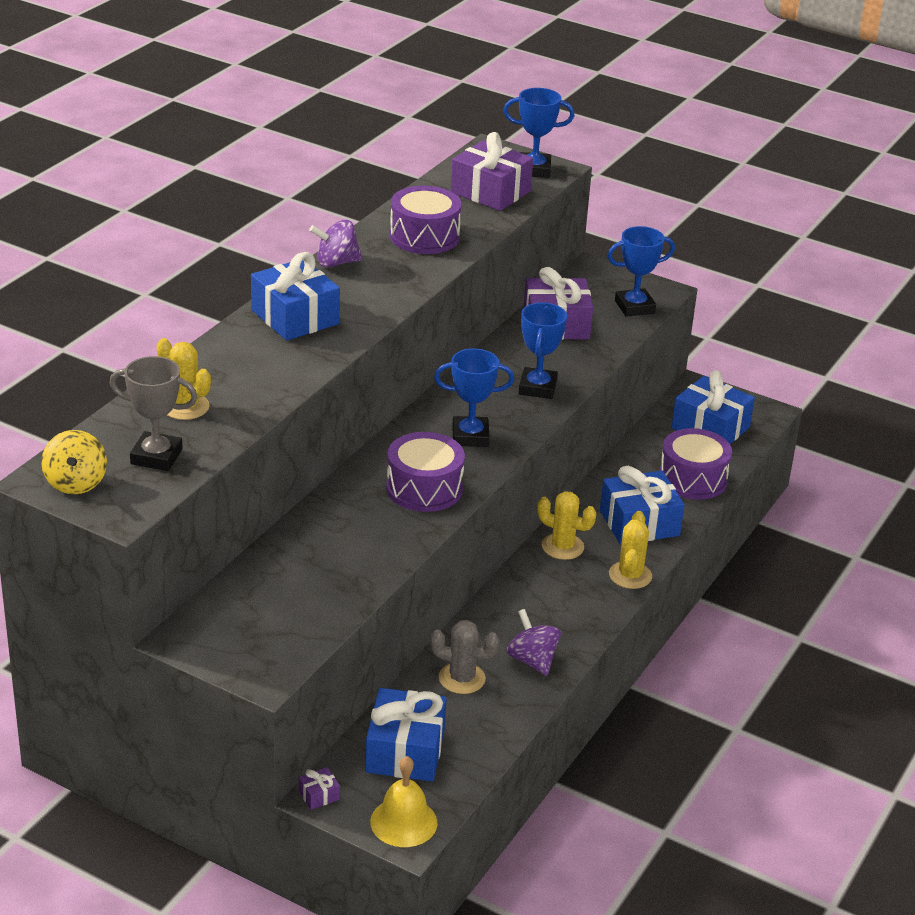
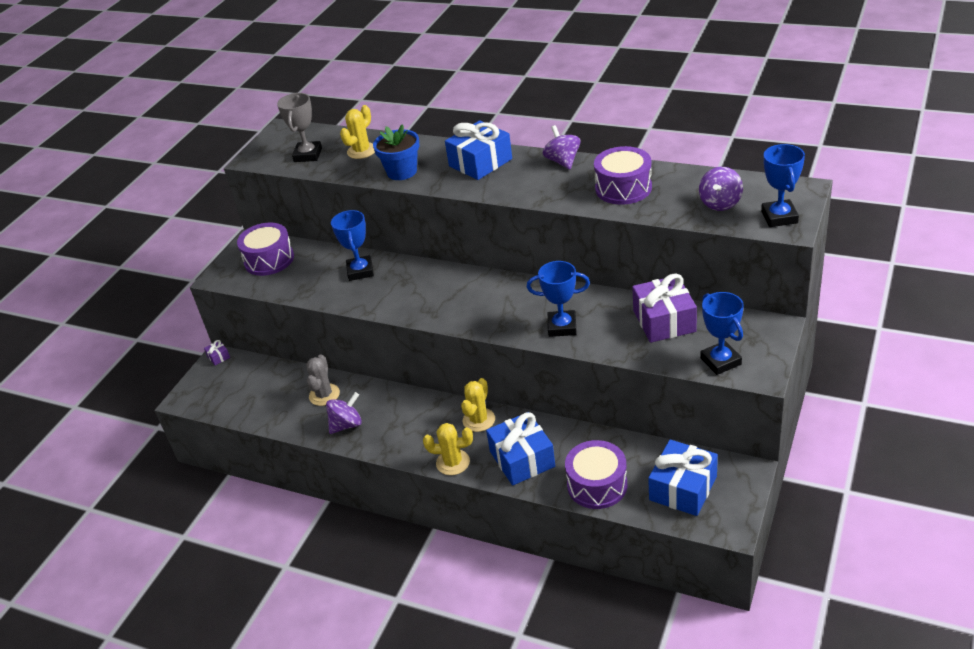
camera: 90 degrees right, 5 degrees up
yellow spinning top [41,430,107,494] -> none
blue gift [365,688,447,782] -> none
yellow bell [370,756,437,847] -> none
purple drum [386,432,465,512] -> purple drum moved to [237,222,294,276]
blue trophy [434,348,514,447] -> blue trophy moved to [331,210,374,281]
purple gift [451,132,533,211] -> purple spinning top [699,167,743,211]
none -> blue flower pot [373,124,419,180]

